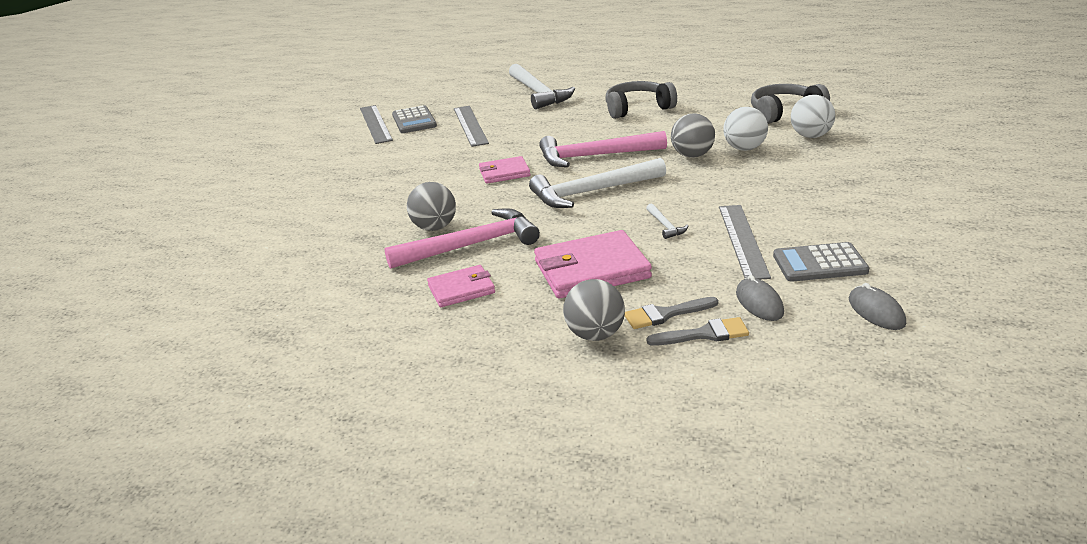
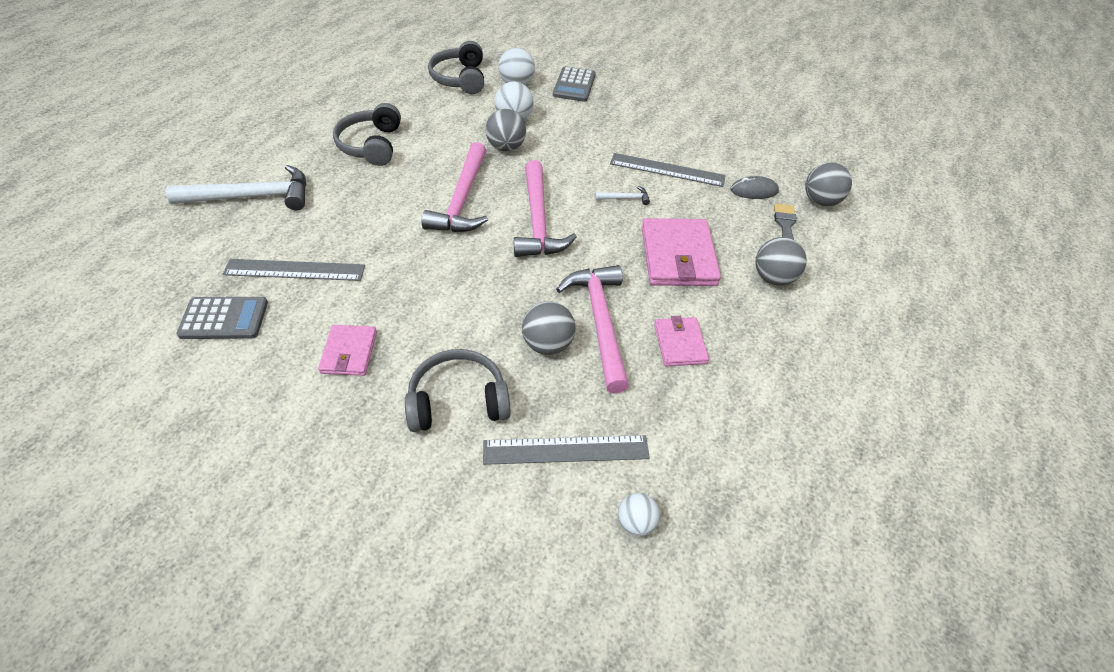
camera: 80 degrees left, 20 degrees up
grey ruler [360,105,393,144] -> grey ruler moved to [483,435,650,465]
pink wallet [479,156,530,184] -> pink wallet moved to [318,325,377,376]
white hammer [529,158,666,208] -> pink hammer [514,160,577,257]
grey brush [624,297,718,329] -> none
grey calculator [773,242,869,282] -> grey calculator moved to [553,66,596,102]
grey mouse [849,283,906,330] -> none
none -> grey headphones [405,349,511,432]
none -> white ball [618,493,660,536]
none -> grey ball [805,162,852,207]

